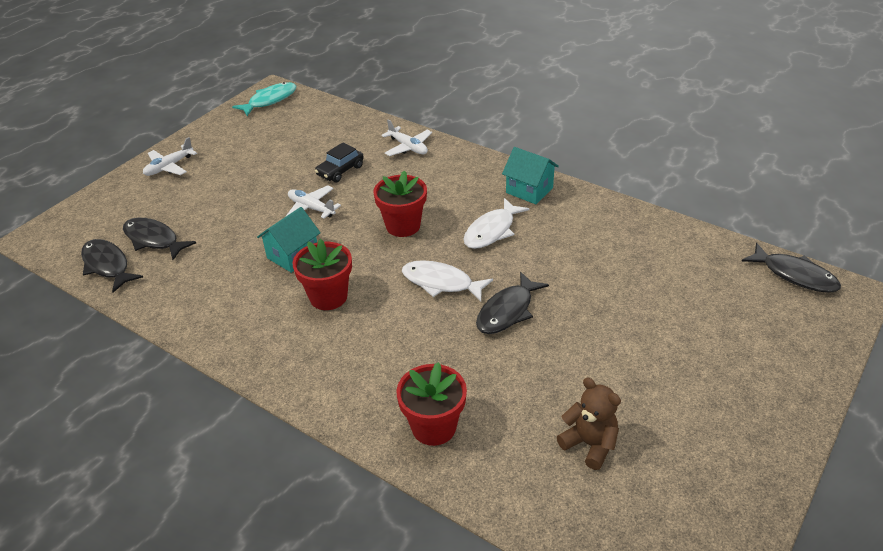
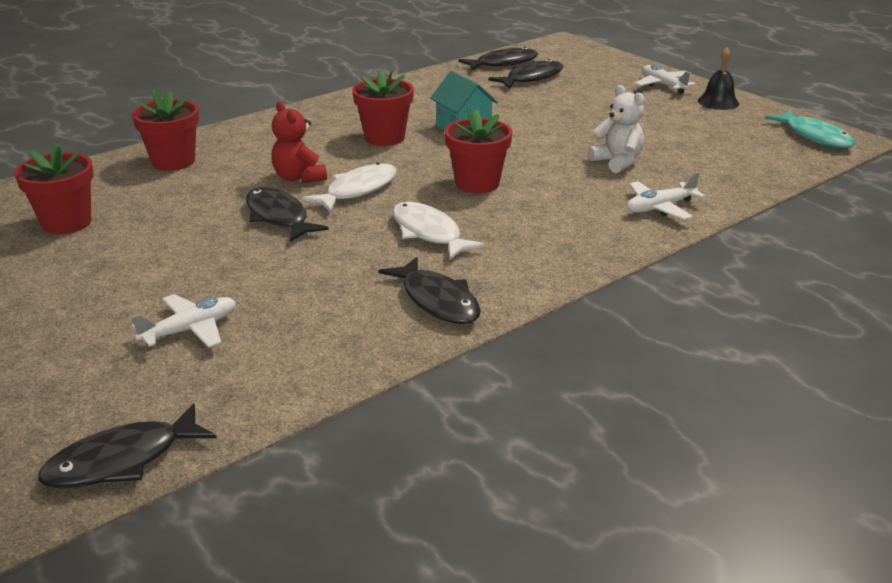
camera: 105 degrees right, 10 degrees down
white plane [285,185,341,219] -> white plane moved to [131,294,236,348]
black car [315,142,364,182] -> white teddy bear [588,85,645,173]
turquoise house [502,147,559,204] -> none
brown teddy bear [557,378,621,470] -> red flower pot [14,144,93,234]
none -> red teddy bear [271,101,327,183]
none -> black fish [379,257,481,324]
none -> black bell [698,48,739,110]

